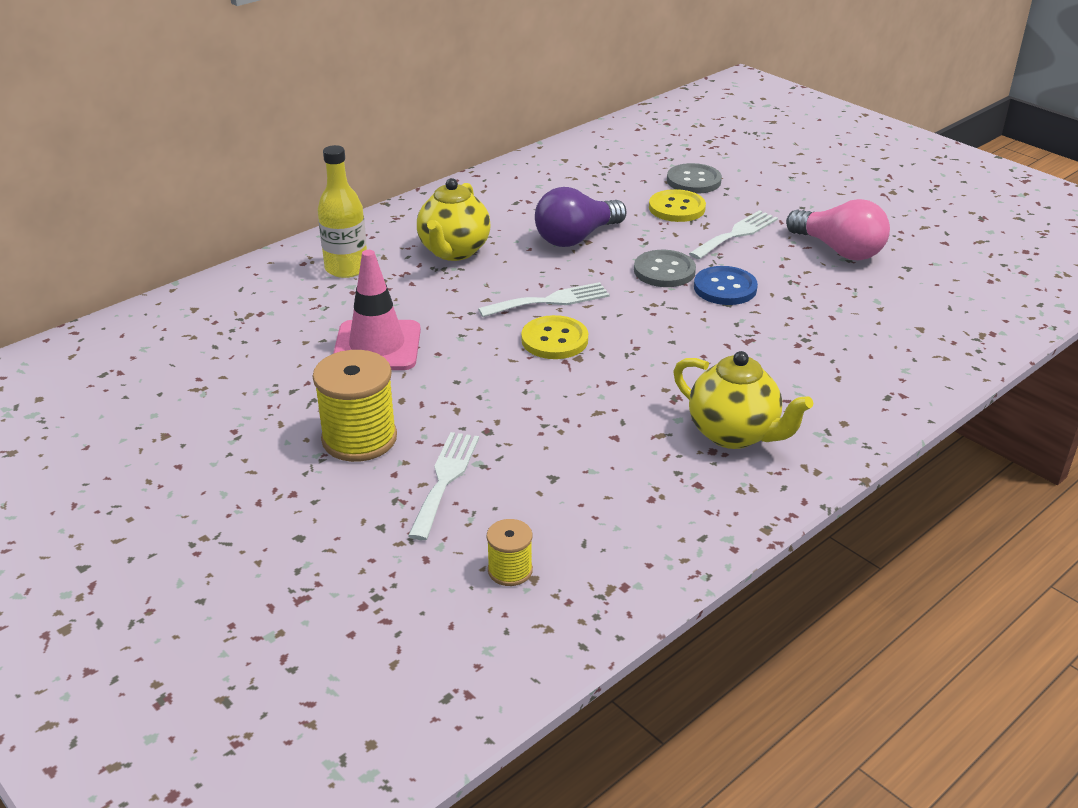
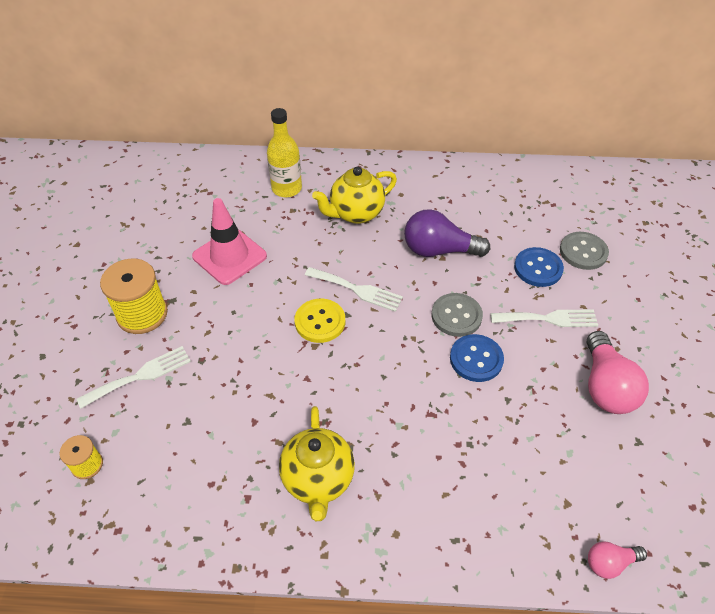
camera: 45 degrees right, 15 degrees up
yellow button [649,189,706,222] -> blue button [514,247,564,287]
none -> pink light bulb [588,541,647,579]

